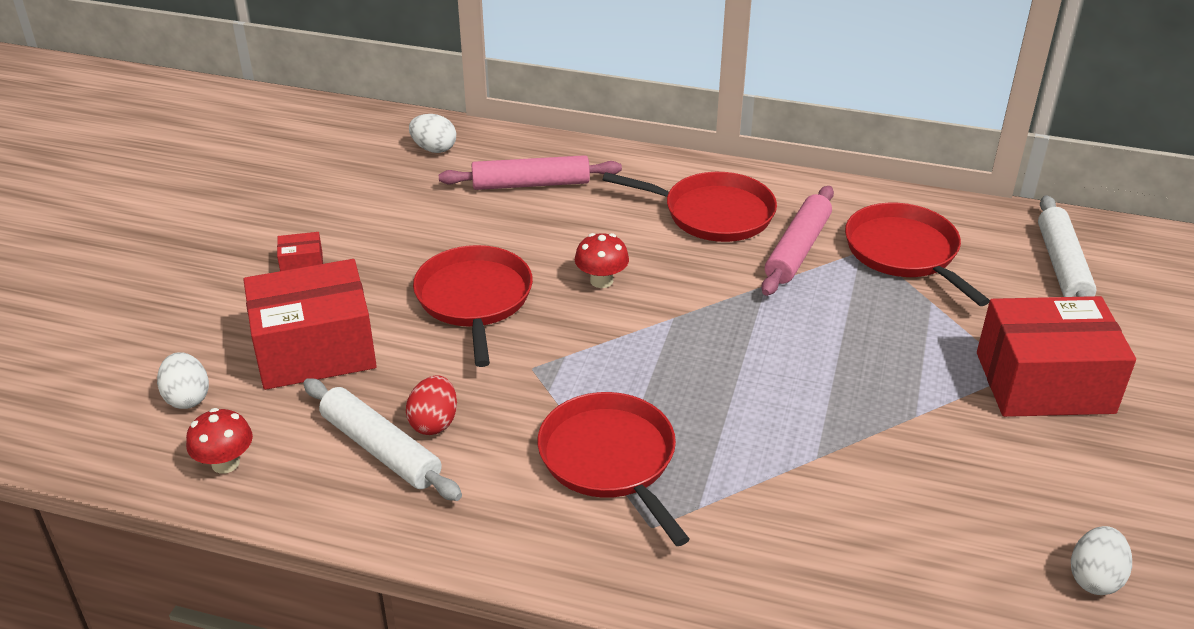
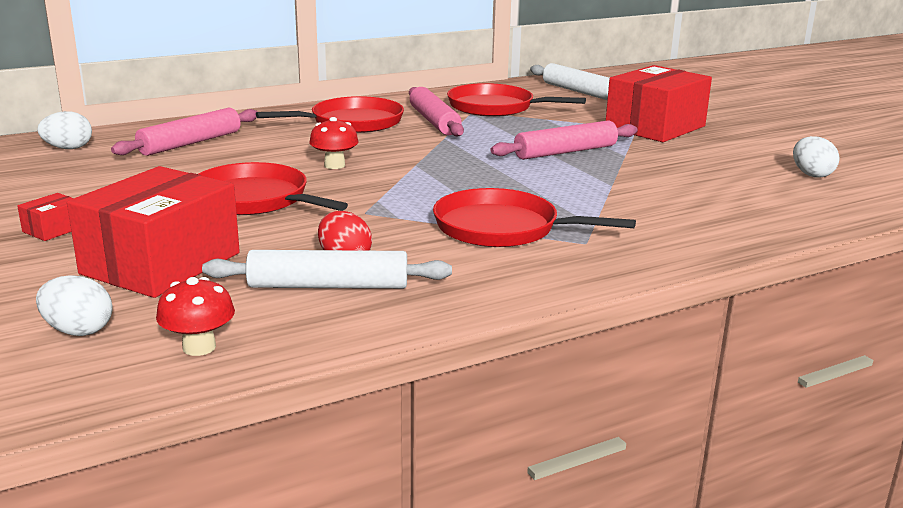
camera: 45 degrees left, 15 degrees down
none -> pink rolling pin [491,120,637,160]

